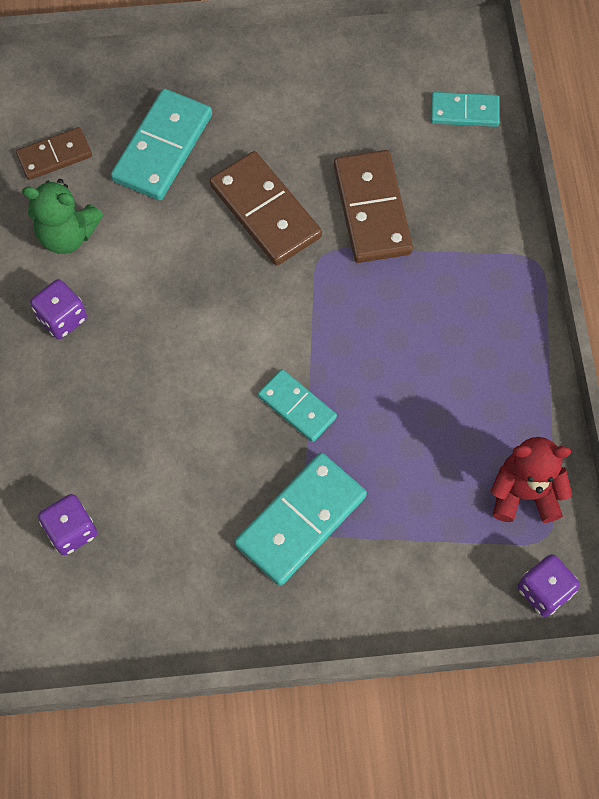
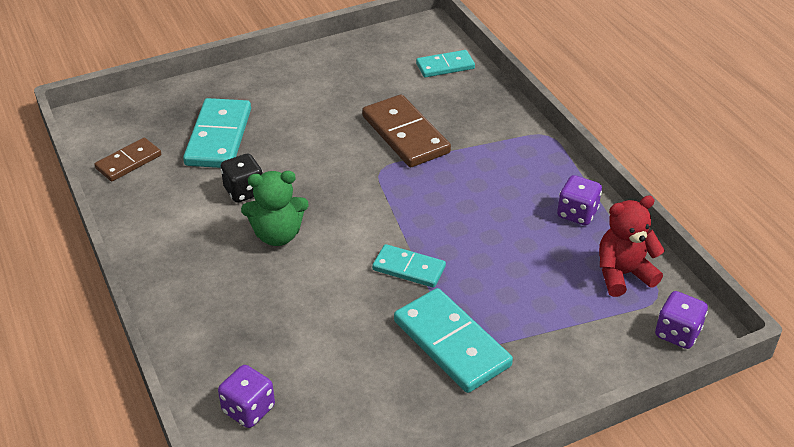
camera: 20 degrees left, 25 degrees down
green teddy bear [22,179,103,254] -> green teddy bear moved to [241,171,309,246]
purple dice [30,279,87,339] -> purple dice moved to [557,175,602,225]
brown domino [209,151,322,266] -> none
turquoise domino [234,453,367,586] -> turquoise domino turned 60 degrees counterclockwise [394,288,513,393]
none -> black dice [221,154,263,203]

